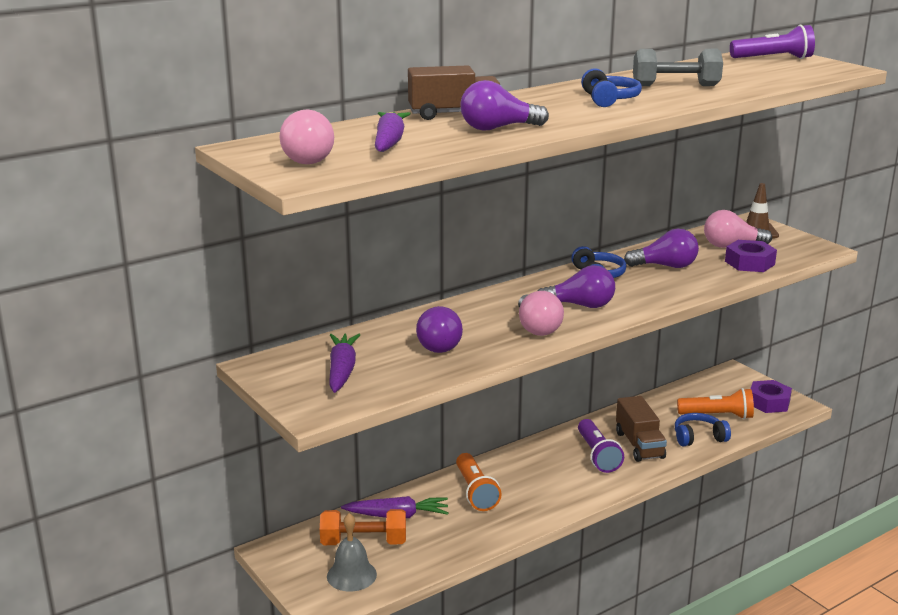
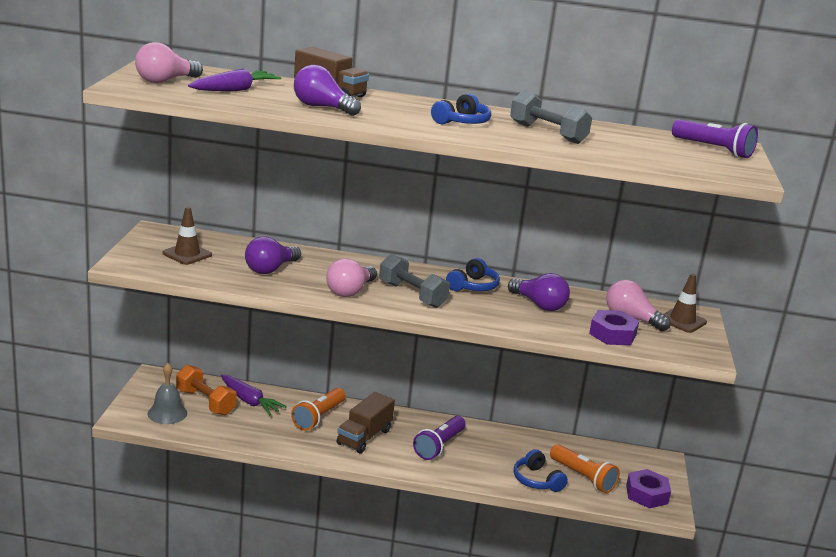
camera: 40 degrees right, 0 degrees up
purple carrot [329,334,361,393] -> brown traffic cone [163,207,212,265]
purple light bulb [538,265,615,308] -> grey dumbbell [379,254,450,308]
brown truck [616,396,667,462] -> brown truck moved to [337,392,395,454]
blue headphones [675,413,731,446] -> blue headphones turned 150 degrees counterclockwise [514,449,568,492]

